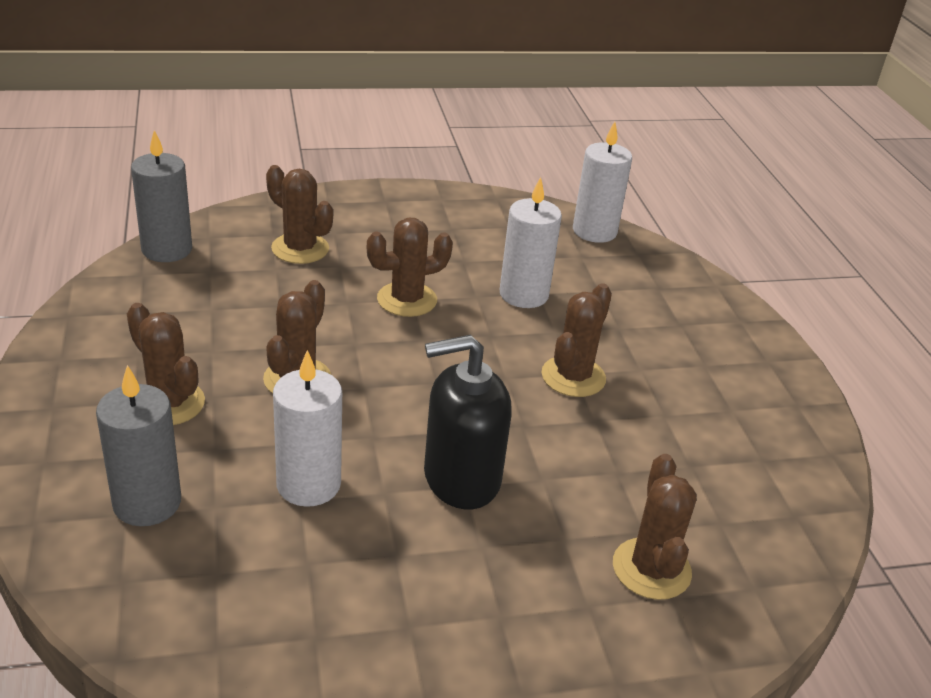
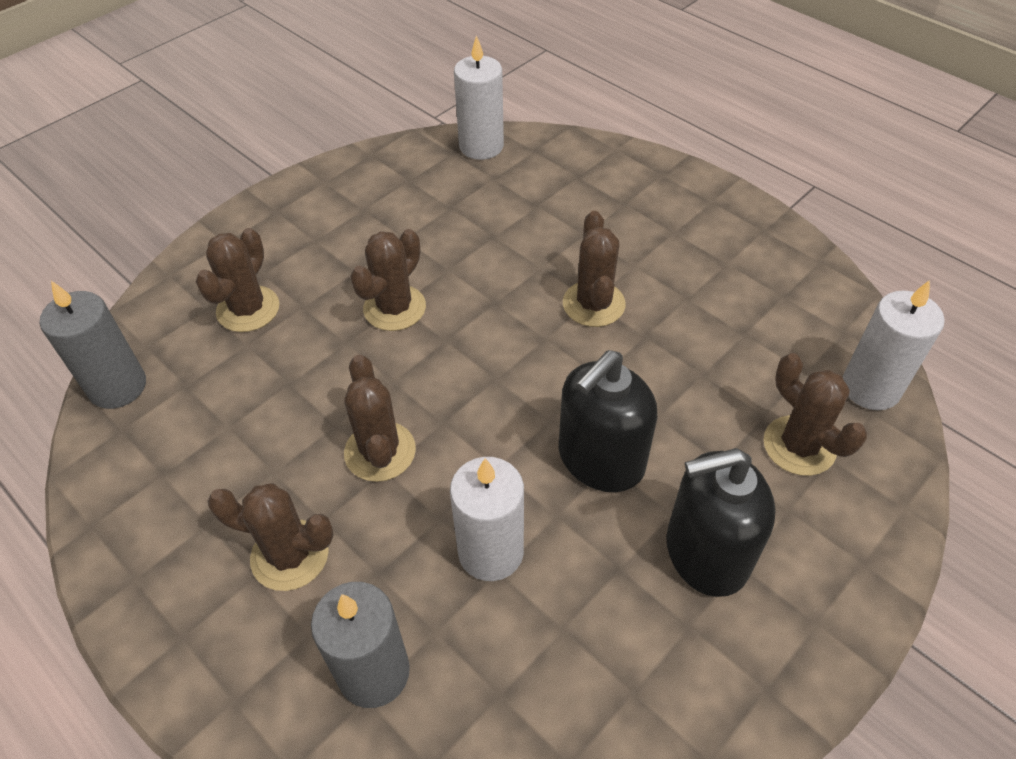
camera: 30 degrees left, 15 degrees up
brown cactus [266,165,333,264] -> brown cactus turned 75 degrees counterclockwise [196,228,279,332]
white candle [499,177,562,308] -> white candle moved to [843,280,945,410]
none -> black soap dispenser [666,448,776,597]

